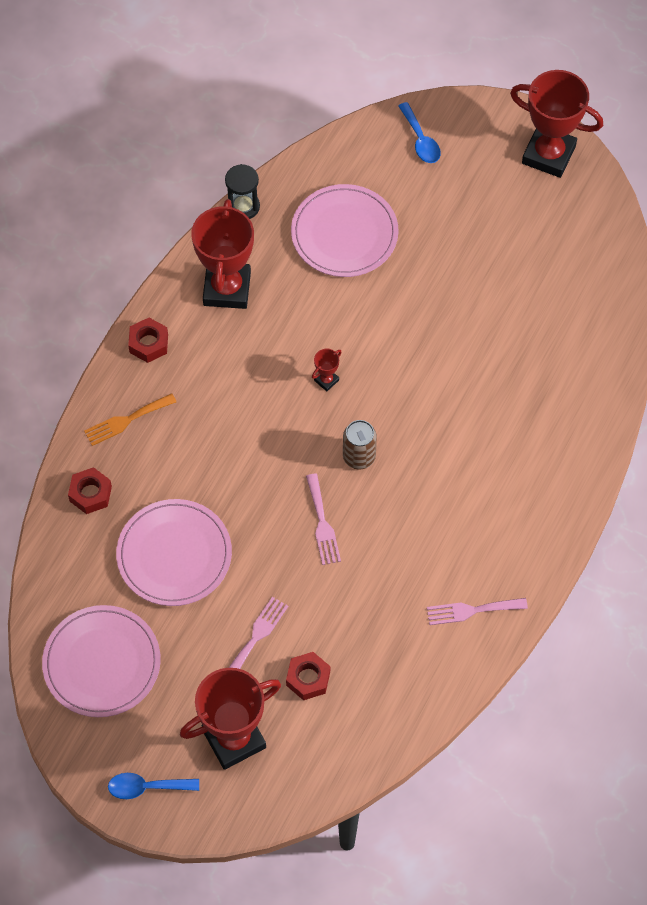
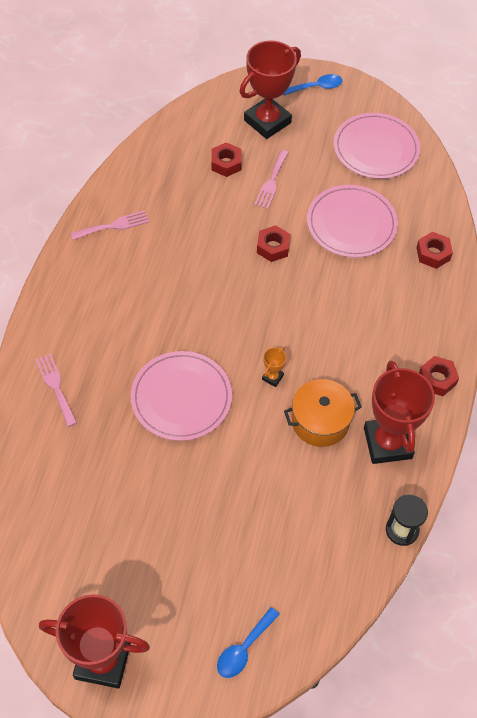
camera: 165 degrees right, 5 degrees down
orange fork [84,393,176,446] -> none
pink plate [291,184,399,277] -> pink plate moved to [131,351,232,441]
pink fork [306,473,341,565] -> pink fork moved to [35,353,77,427]
red trophy [312,349,342,391] -> orange trophy [262,347,286,387]
brown can [343,420,377,470] -> none
blue spoon [398,102,441,163] -> blue spoon turned 105 degrees counterclockwise [217,607,280,678]
none -> red nut [257,225,290,262]
none -> orange pot [284,379,362,447]

